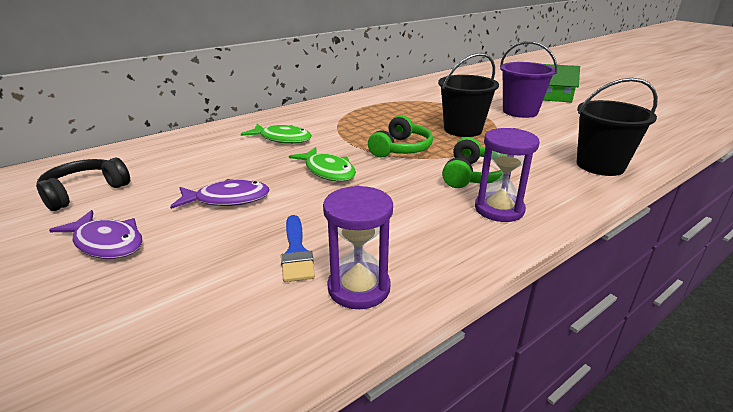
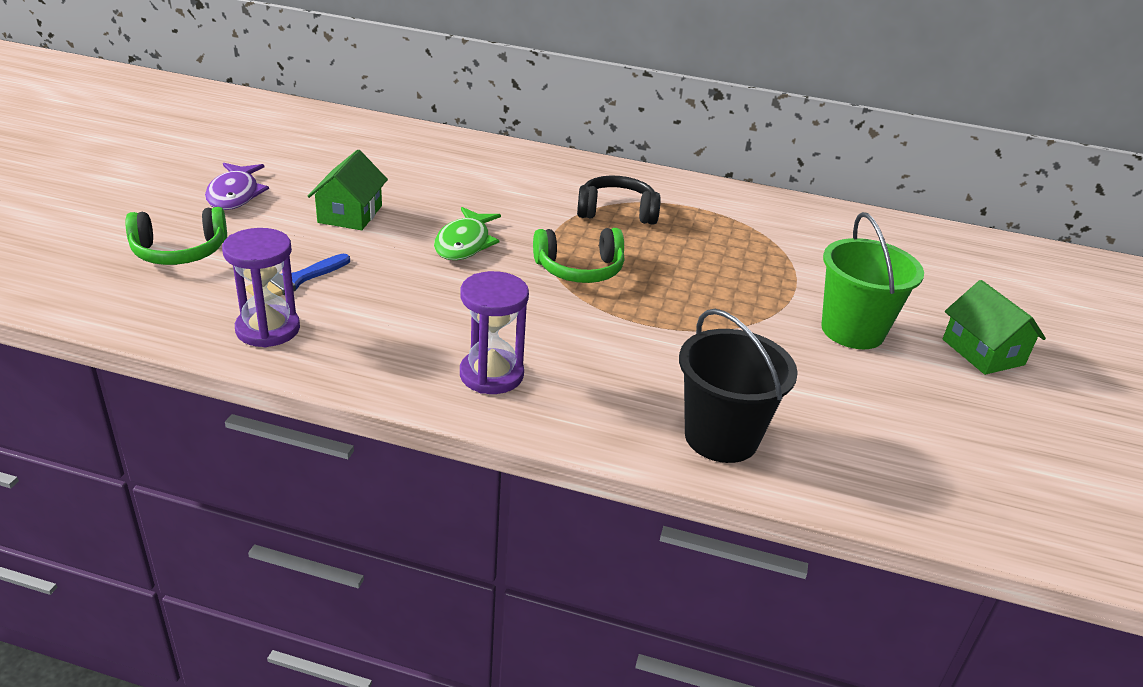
camera: 50 degrees right, 5 degrees up
black headphones [36,158,130,211] -> black headphones moved to [577,175,661,225]
purple fish [170,179,270,209] -> green house [308,150,388,230]
green fish [241,124,312,144] -> none
black bucket [438,53,499,137] -> none
green headphones [442,137,502,188] -> green headphones moved to [125,207,227,265]
purple bucket [500,41,557,118] -> green bucket [821,212,924,349]

